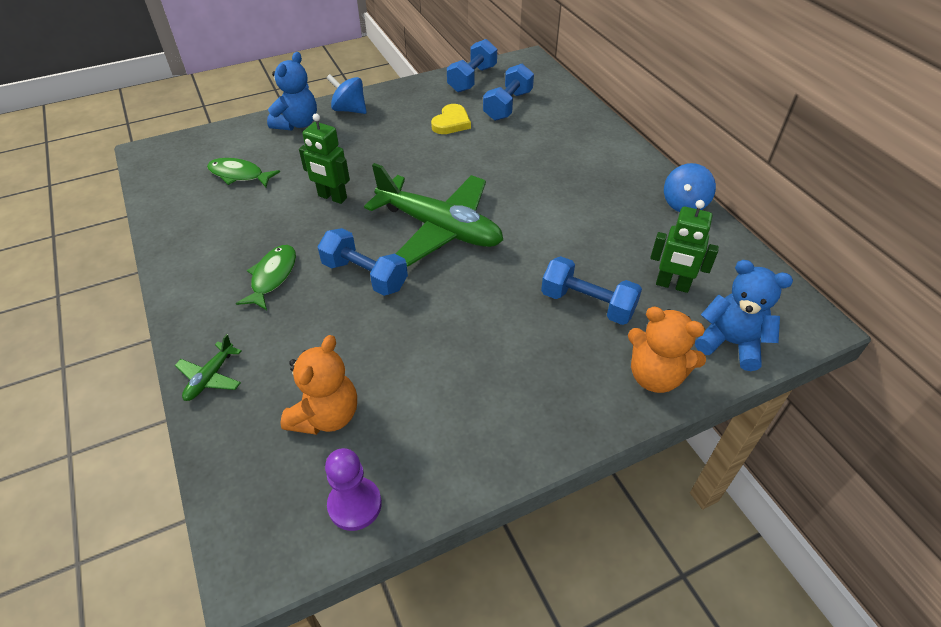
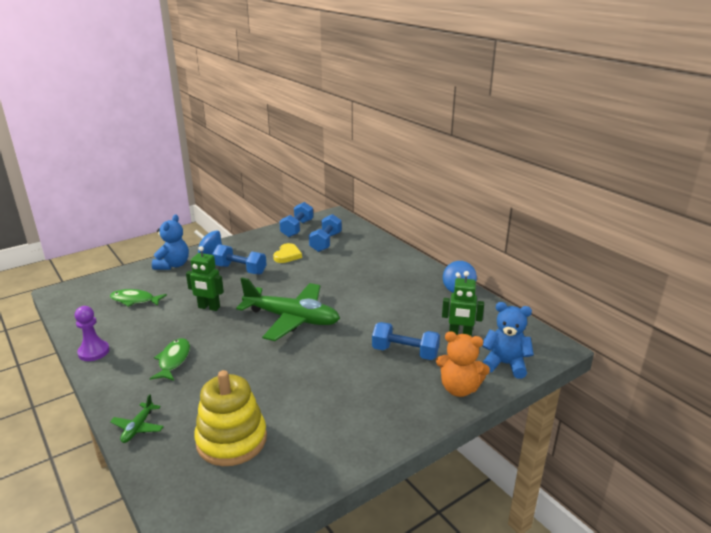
camera: 10 degrees left, 20 degrees down
orange teddy bear [281,335,357,435] -> yellow stacking toy [194,370,267,466]
blue dumbbell [318,228,408,296] -> blue dumbbell moved to [212,244,267,275]
purple pawn [325,448,382,531] -> purple pawn moved to [75,306,110,361]

